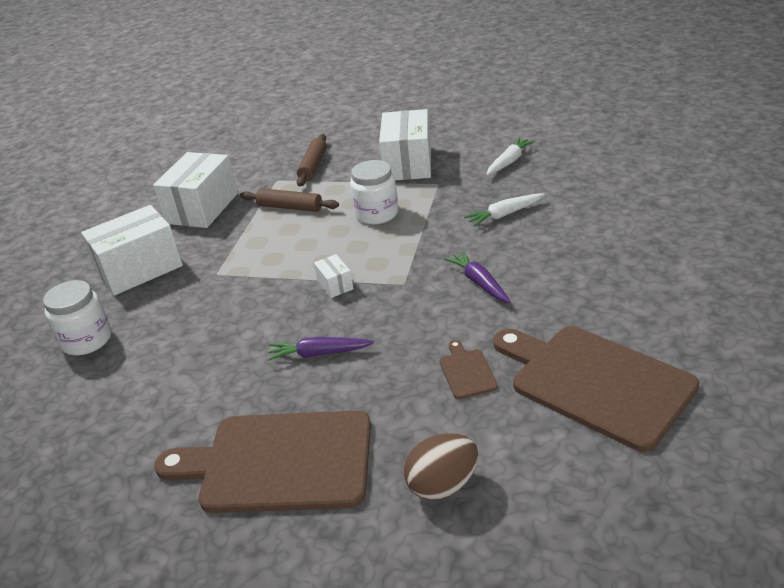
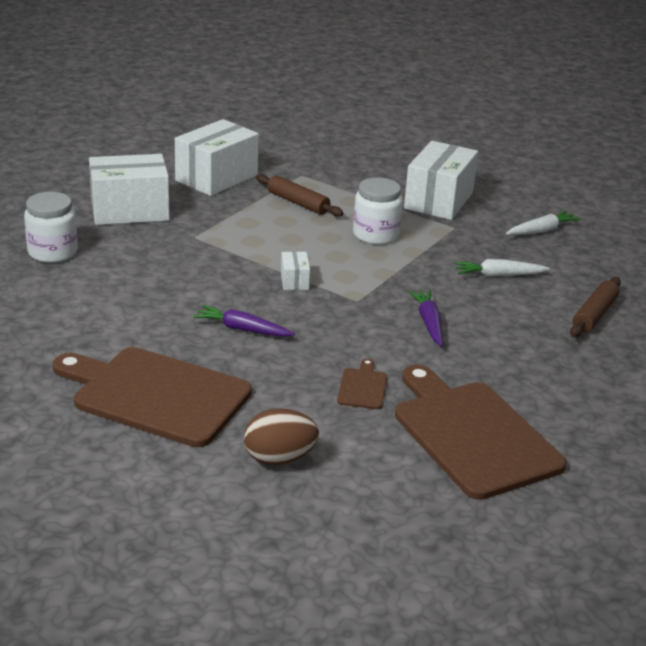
camera: 15 degrees right, 5 degrees down
brown rolling pin [297,134,327,187] -> brown rolling pin moved to [570,277,621,337]

